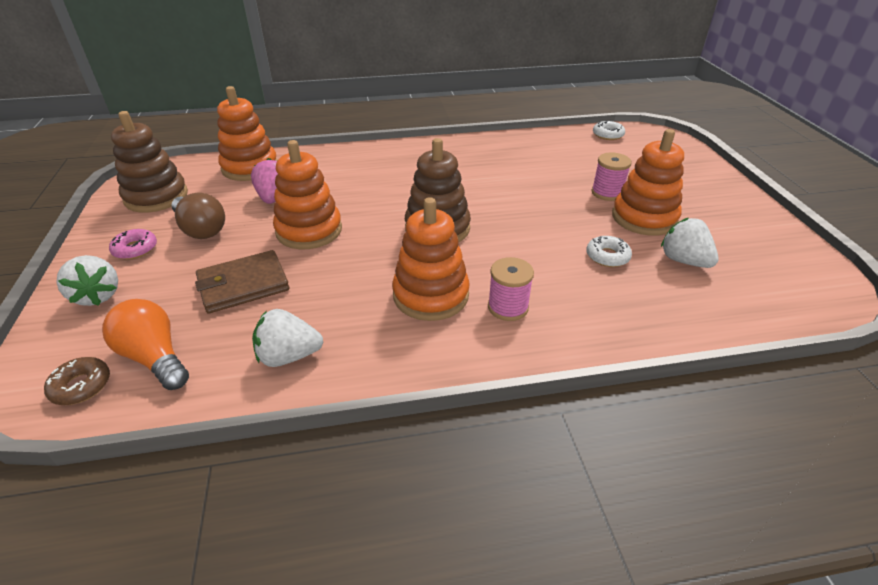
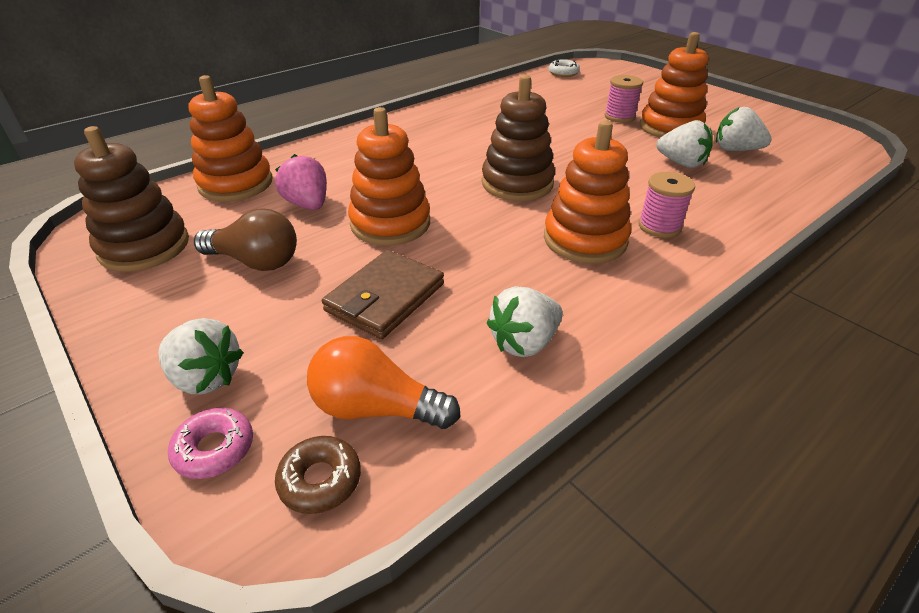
camera: 30 degrees left, 0 degrees up
pink donut [109,229,157,260] -> pink donut moved to [168,408,253,479]
white donut [586,236,632,267] -> white strawberry [656,120,713,168]

